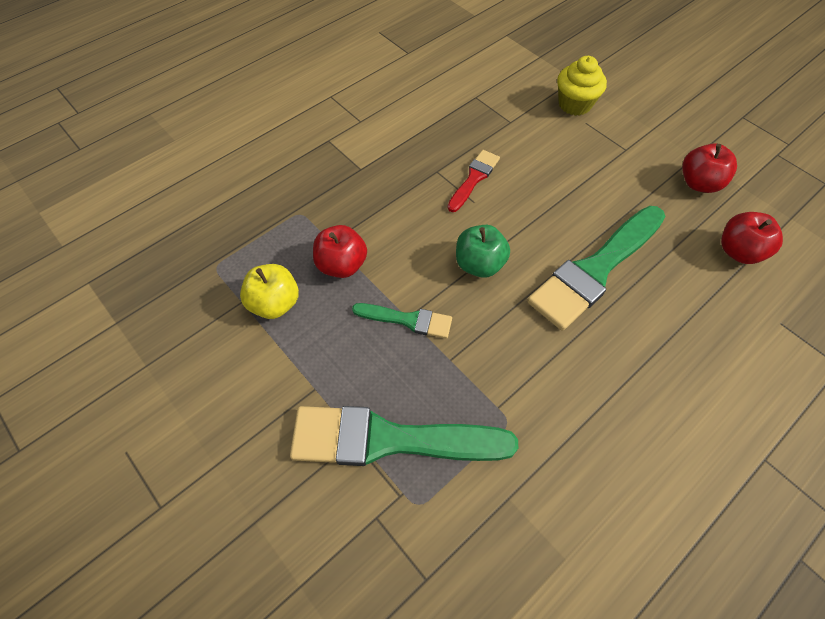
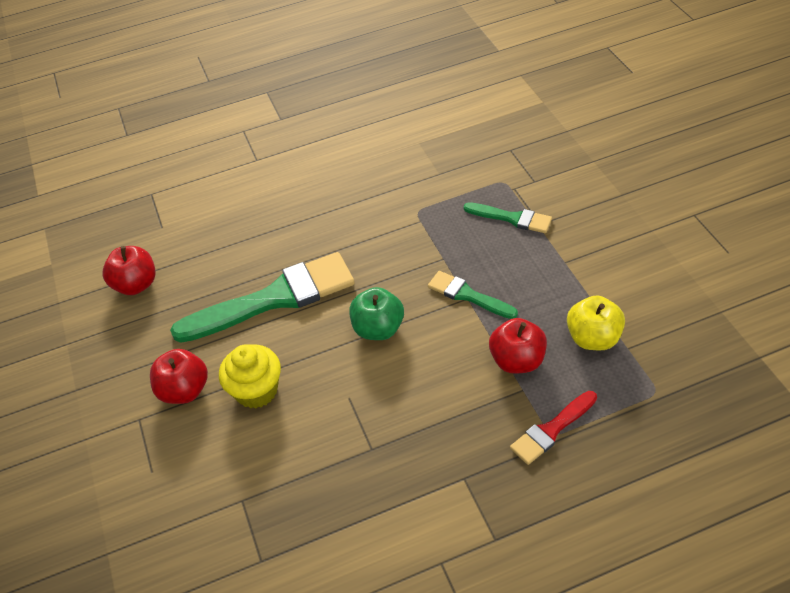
camera: 155 degrees left, 10 degrees down
green brush [290,406,518,466] -> green brush [464,202,552,233], size x0.51
red brush [447,150,500,212] -> red brush moved to [510,391,597,465]
yellow cupcake [557,56,607,116] -> yellow cupcake moved to [219,344,281,408]
red apple [682,143,737,193] -> red apple moved to [150,349,208,404]

